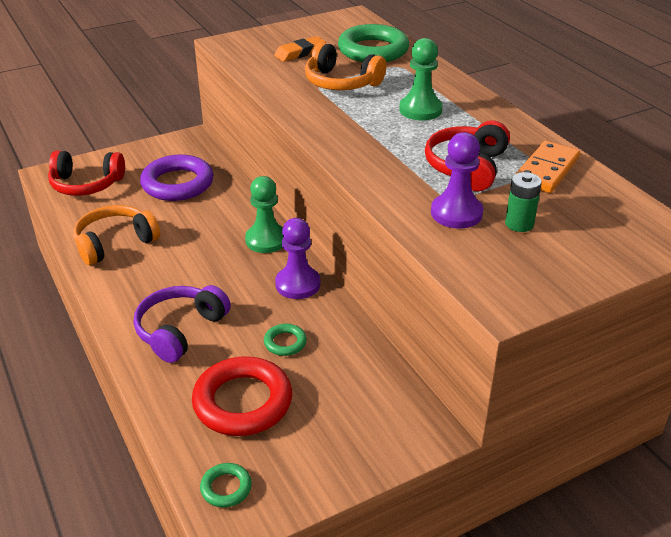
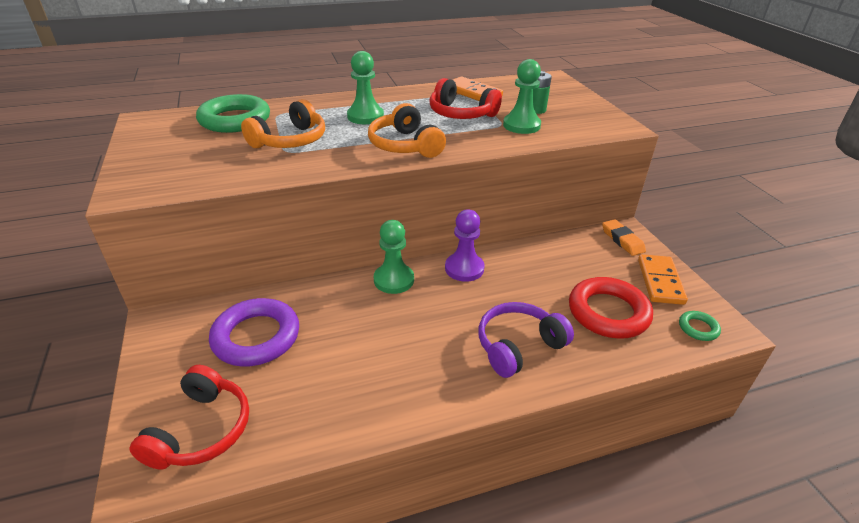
camera: 80 degrees left, 0 degrees up
orange headphones [74,205,160,265] -> orange headphones moved to [368,103,446,158]
purple headphones [134,285,231,363] -> purple headphones turned 105 degrees clockwise [479,302,574,378]
green ring [264,324,307,356] -> none
orange eraser [274,36,326,62] -> orange eraser moved to [602,219,646,256]
purple pawn [431,132,483,228] -> green pawn [503,59,541,134]
none -> orange domino [638,254,688,305]

